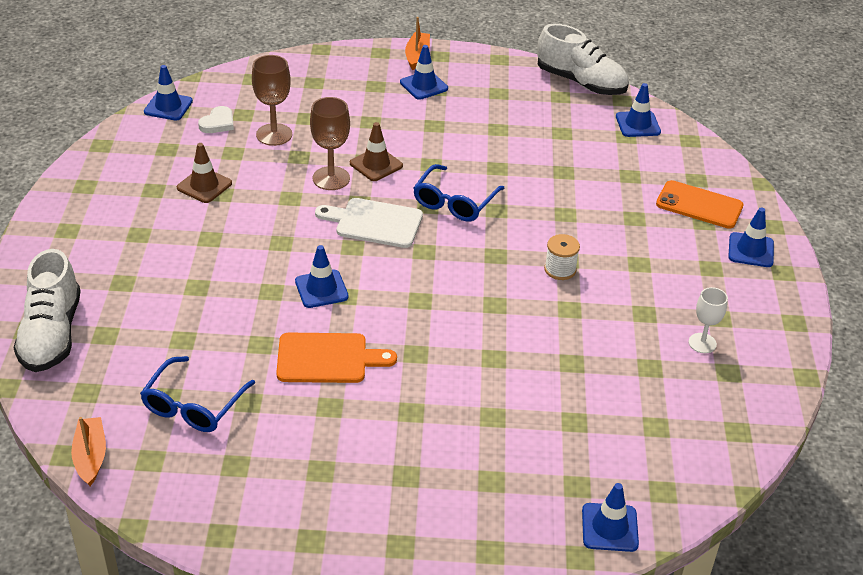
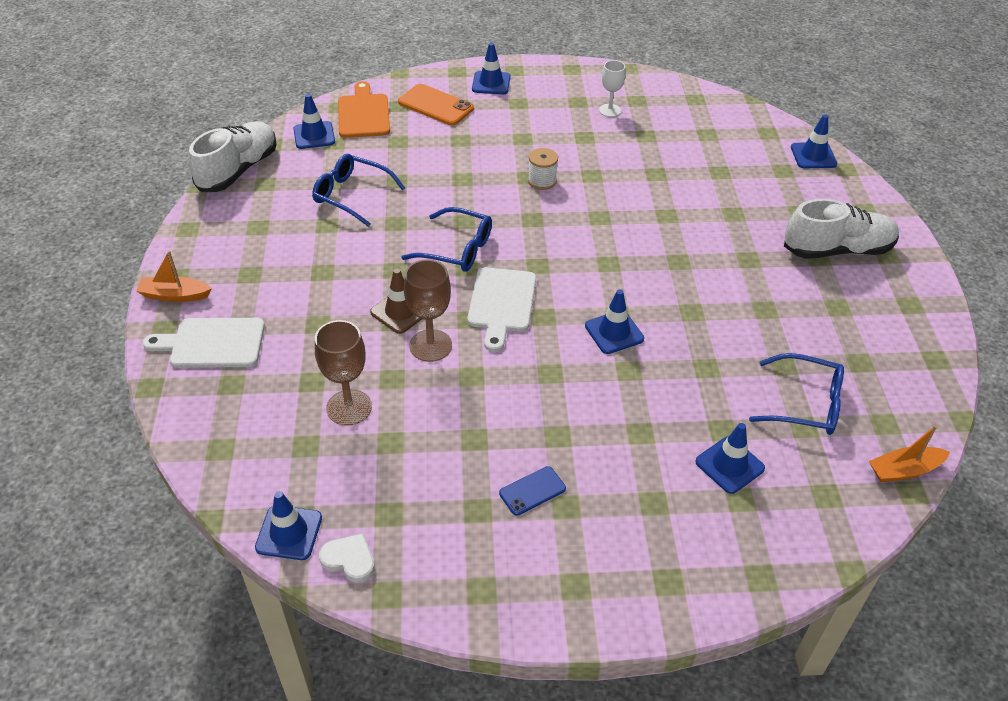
camera: 95 degrees left, 5 degrees up
white shoe [14,249,81,372] -> white shoe moved to [784,199,899,259]
brown traffic cone [177,143,232,203] -> none
white heart [198,106,234,133] -> white heart moved to [319,533,375,583]
orange cutting board [276,333,397,383] -> orange cutting board moved to [338,81,390,138]
blue traffic cone [400,45,448,100] -> blue traffic cone moved to [695,423,765,494]
orange phone [656,180,743,229] -> orange phone turned 75 degrees counterclockwise [398,84,474,125]
none -> white cutting board [143,318,265,368]
none -> blue glasses [312,154,405,227]
none -> blue phone [499,466,566,516]

